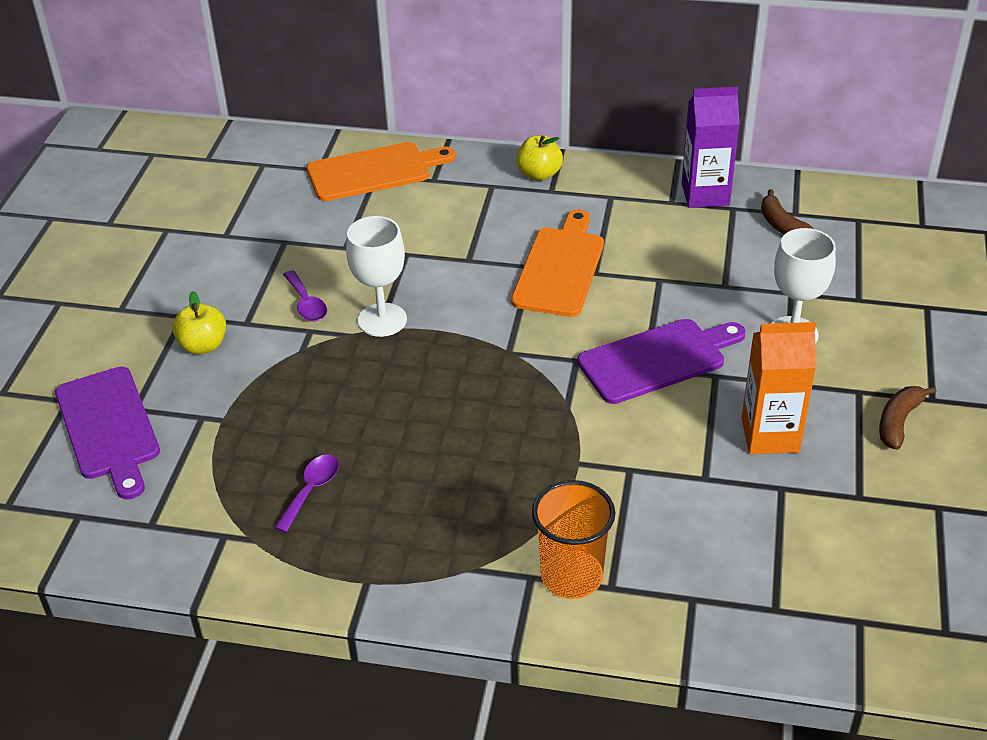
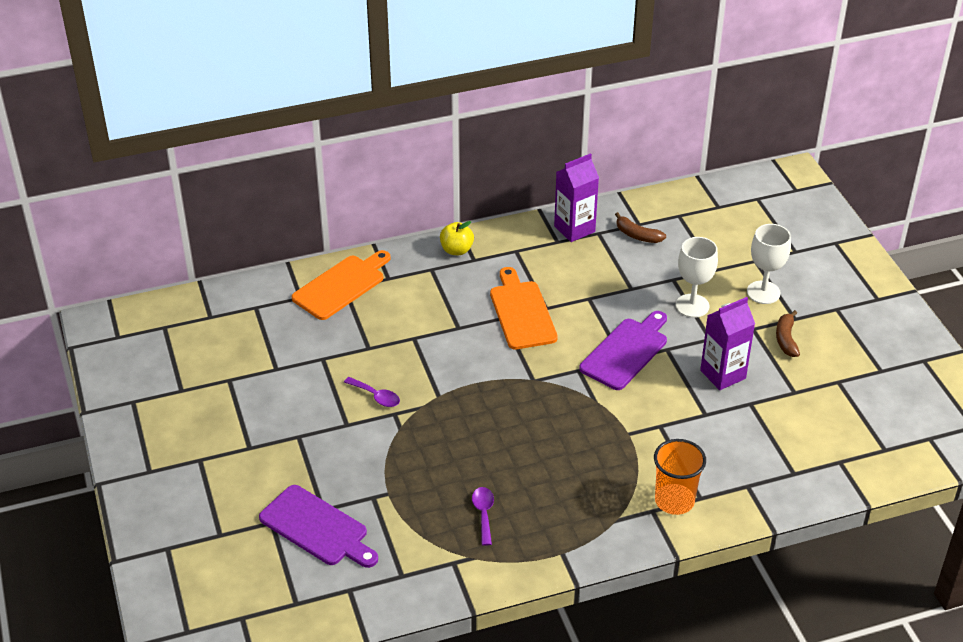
camera: 30 degrees left, 0 degrees up
yellow apple [172,291,226,354] -> none
white goblet [346,216,407,337] -> white goblet moved to [747,224,791,304]
orange carton [741,322,816,454] -> purple carton [700,297,755,390]

